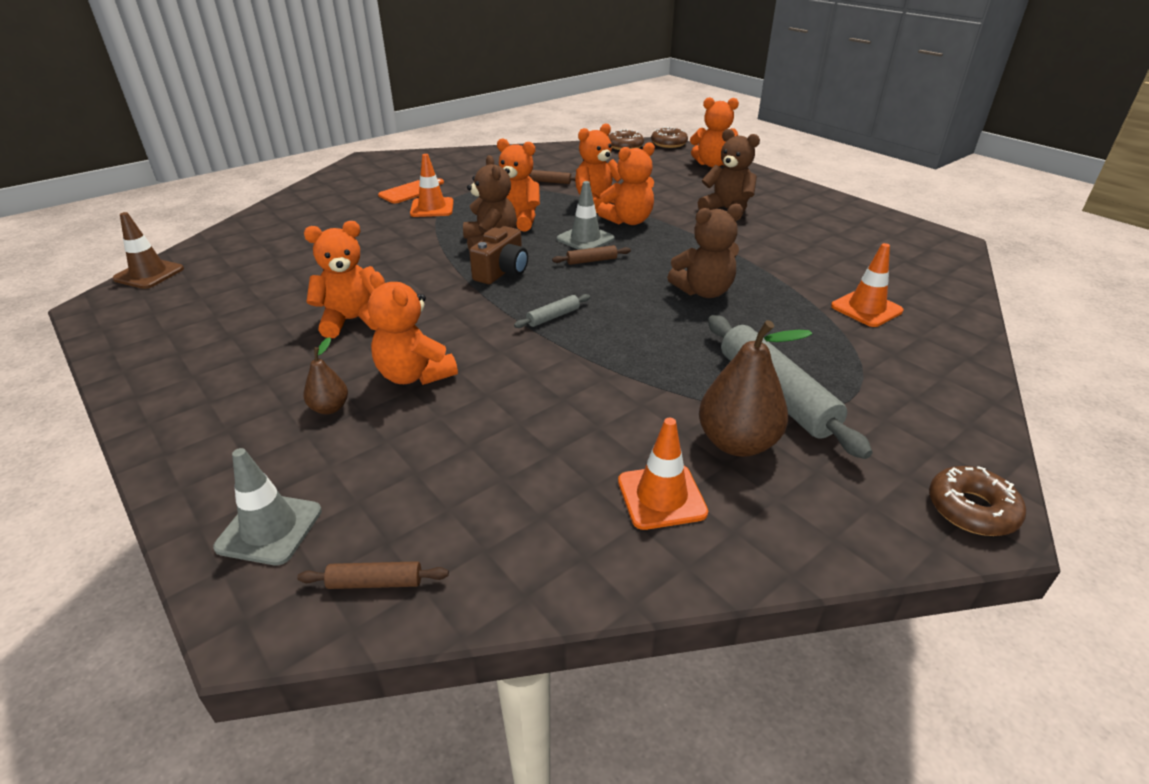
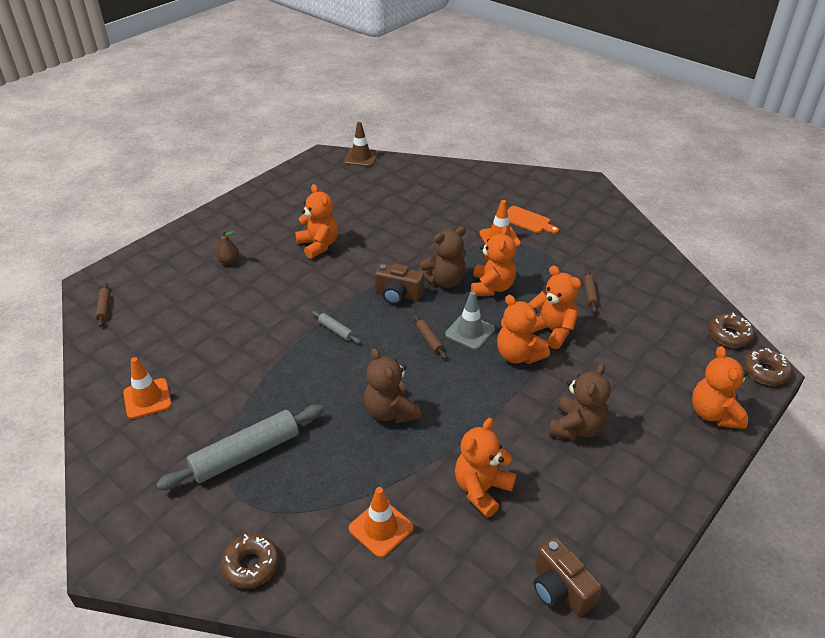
camera: 80 degrees right, 5 degrees up
grey traffic cone [213,448,322,565] -> none
orange teddy bear [368,271,458,385] -> orange teddy bear moved to [455,418,516,518]
brown pear [699,320,812,457] -> none
brown donut [929,466,1026,536] -> brown donut moved to [220,534,280,589]
none -> brown camera [534,537,602,616]

